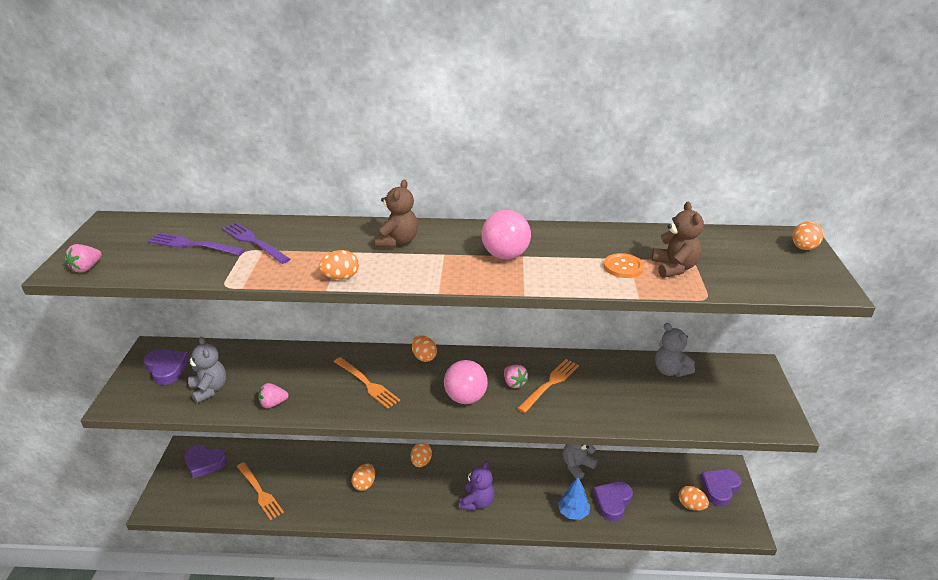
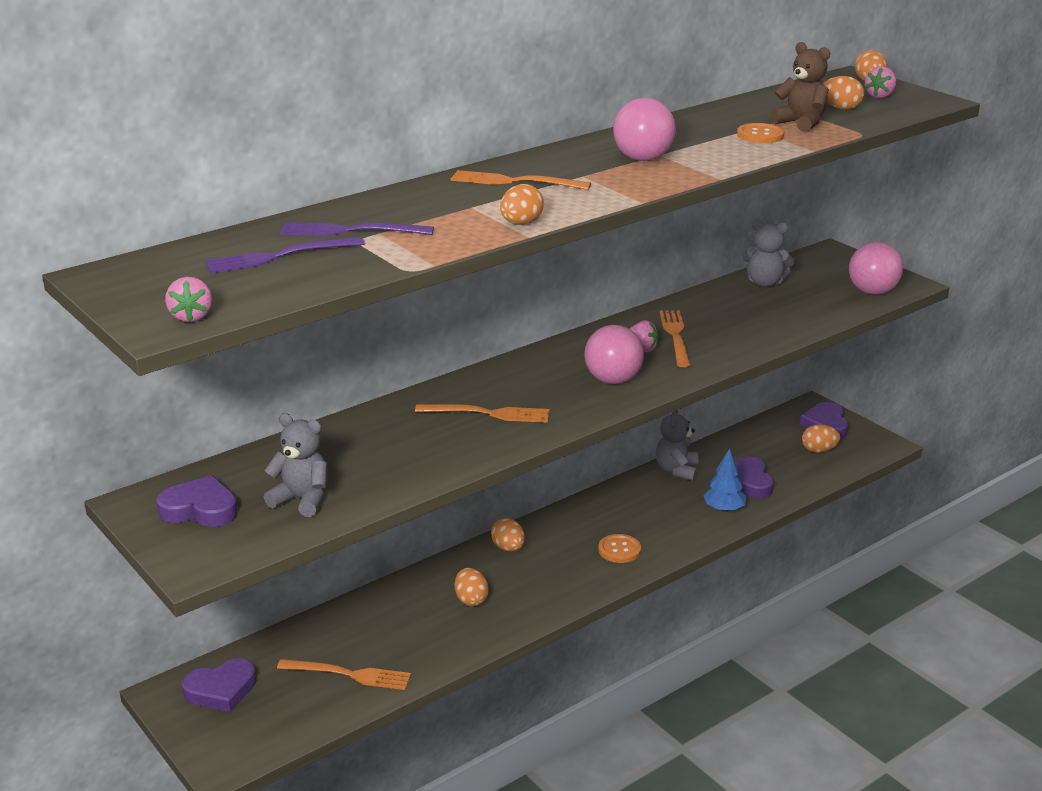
camera: 40 degrees left, 5 degrees down
pink strawberry [258,383,289,408] -> pink strawberry moved to [865,66,896,98]
brown teddy bear [375,179,418,247] -> orange fork [451,170,591,190]
orange egg [412,335,437,362] -> orange egg moved to [823,76,864,110]
purple teddy bear [459,461,495,511] -> orange button [598,534,641,563]
none -> pink ball [849,242,903,295]

